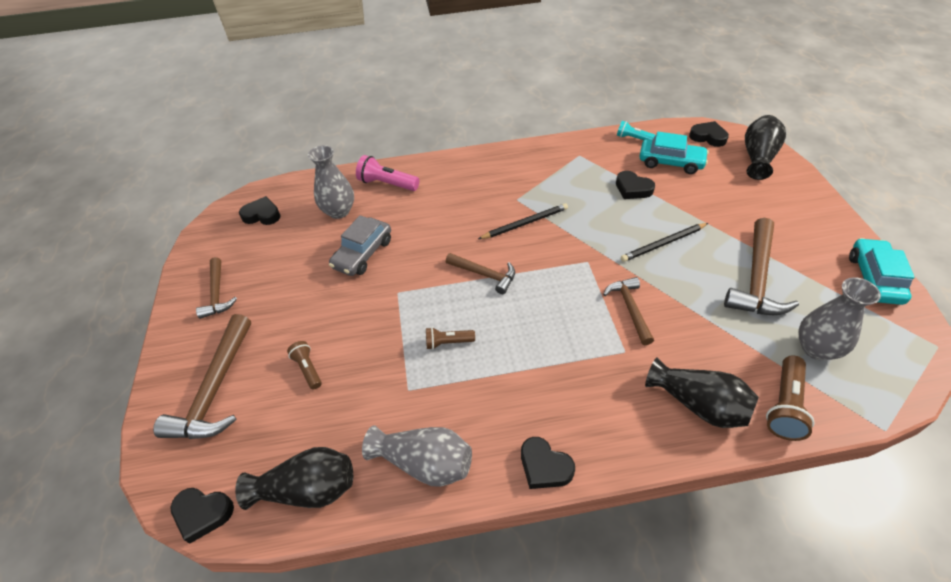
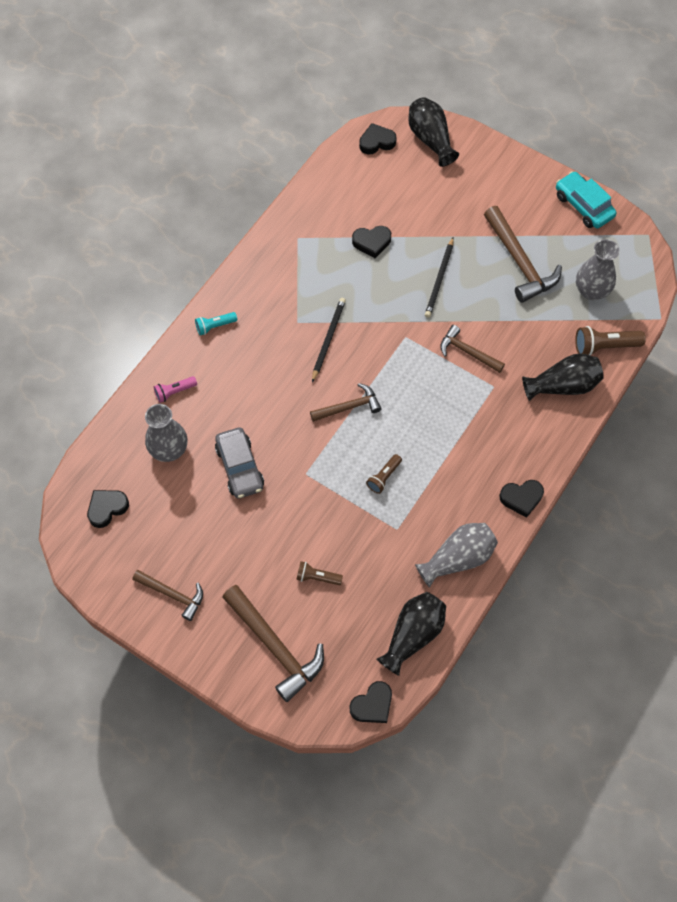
camera: 50 degrees left, 15 degrees up
pink flashlight [356,155,419,191] -> pink flashlight [154,376,197,403], size x0.62
turquoise flashlight [617,121,655,140] -> turquoise flashlight moved to [195,312,237,335]
turquoise car [640,132,709,174] -> none
brown flashlight [766,355,814,441] -> brown flashlight turned 105 degrees clockwise [575,326,646,356]

